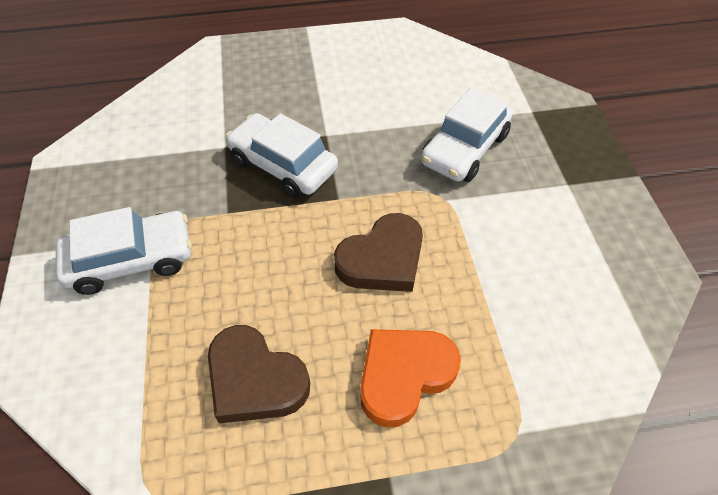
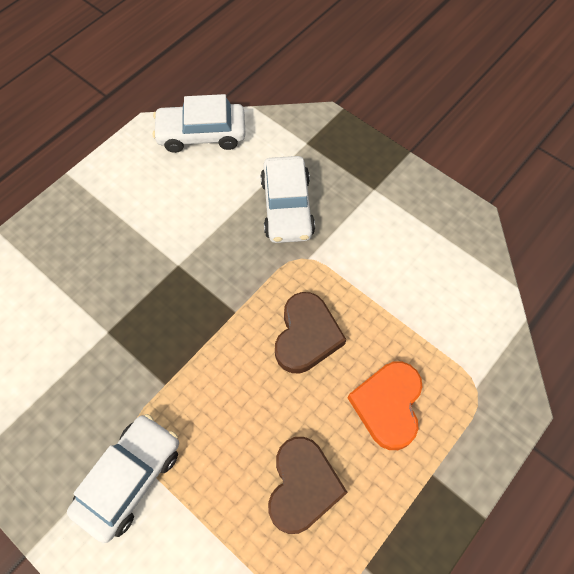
camera: 40 degrees left, 10 degrees up
brown heart [208,325,310,423] -> brown heart turned 75 degrees counterclockwise [268,437,348,534]
white car [226,113,338,198] -> white car moved to [153,94,246,153]

